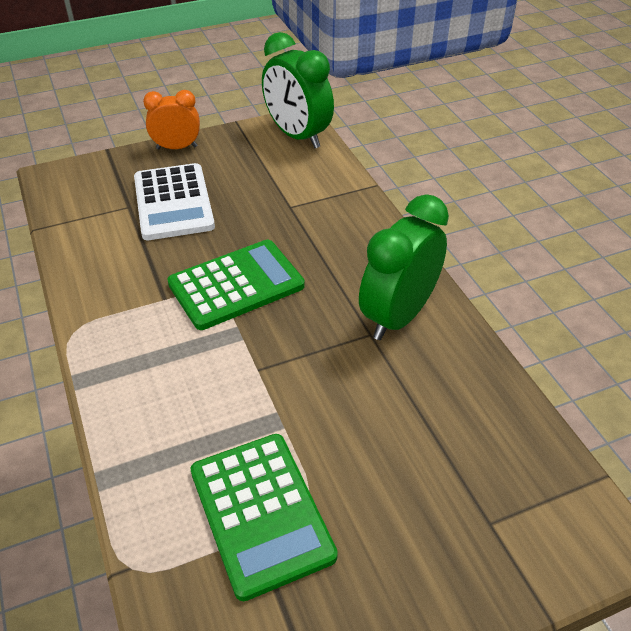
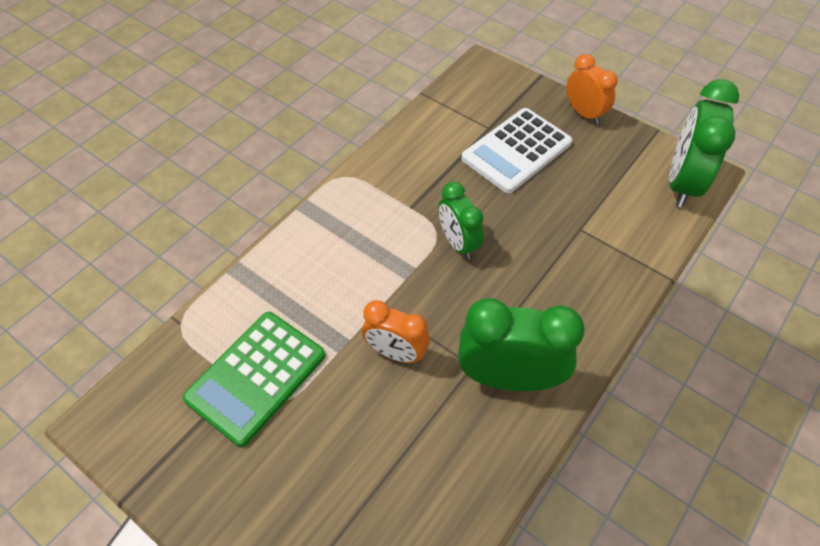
camera: 60 degrees right, 10 degrees up
green calculator [167,240,305,330] -> green clock [438,182,483,259]
none -> orange clock [362,300,430,363]

